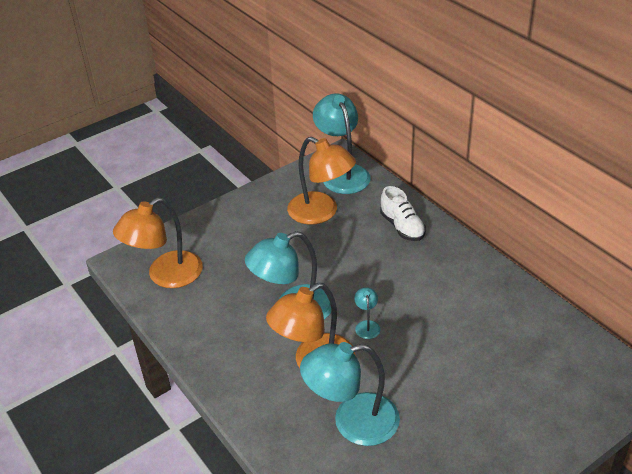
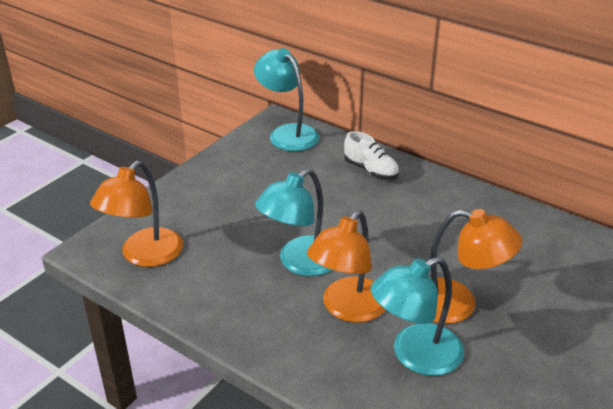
camera: 20 degrees left, 5 degrees down
orange lamp [287,137,356,225] -> orange lamp moved to [430,209,522,324]
turquoise lamp [354,287,380,339] -> none

